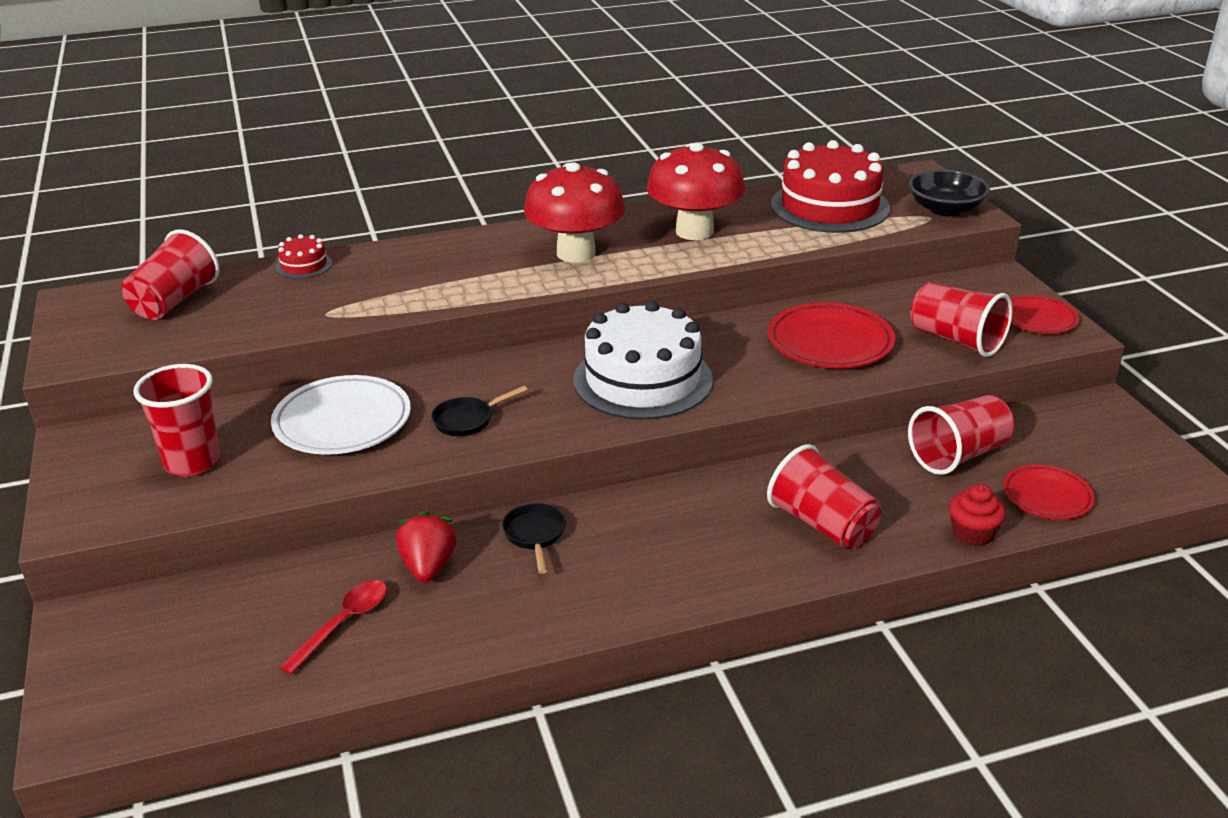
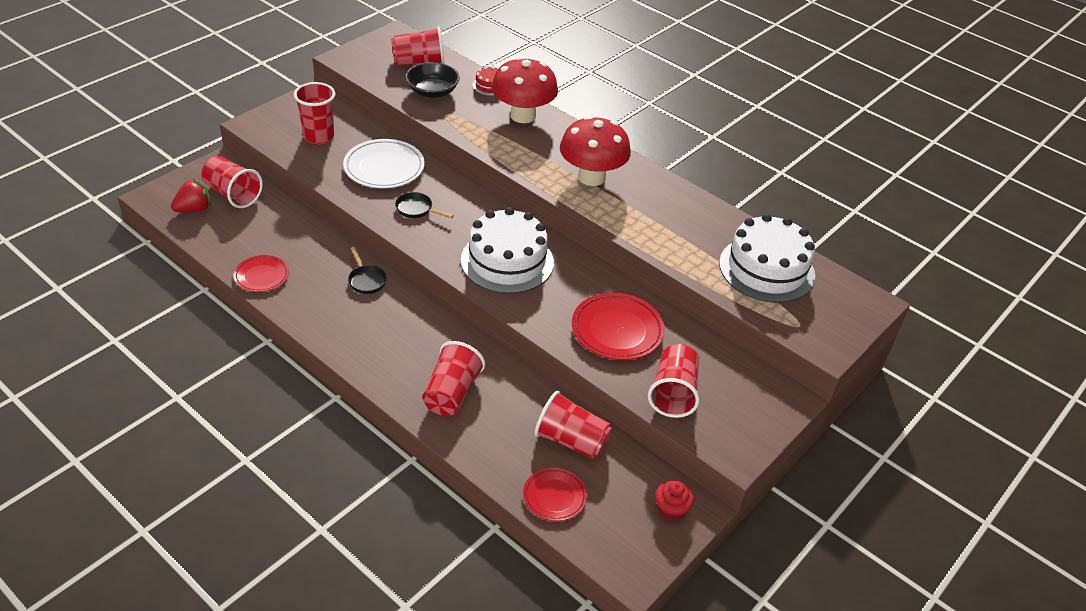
camera: 55 degrees right, 10 degrees up
red spoon [279,580,387,675] -> none
red strawberry [396,511,457,583] -> red strawberry moved to [171,178,211,213]
black pan [502,503,566,574] -> black pan turned 105 degrees clockwise [348,247,387,294]
red mushroom [646,142,745,240] -> red mushroom moved to [491,57,558,123]
red cake [771,140,890,233] -> white cake [719,214,815,303]
black bowl [909,169,990,216] -> black bowl moved to [405,62,460,98]
red cupcake [949,484,1006,546] -> red cupcake moved to [655,481,694,522]
red plate [1010,295,1079,334] -> red plate moved to [233,255,289,292]
none -> red cup [201,156,263,208]

